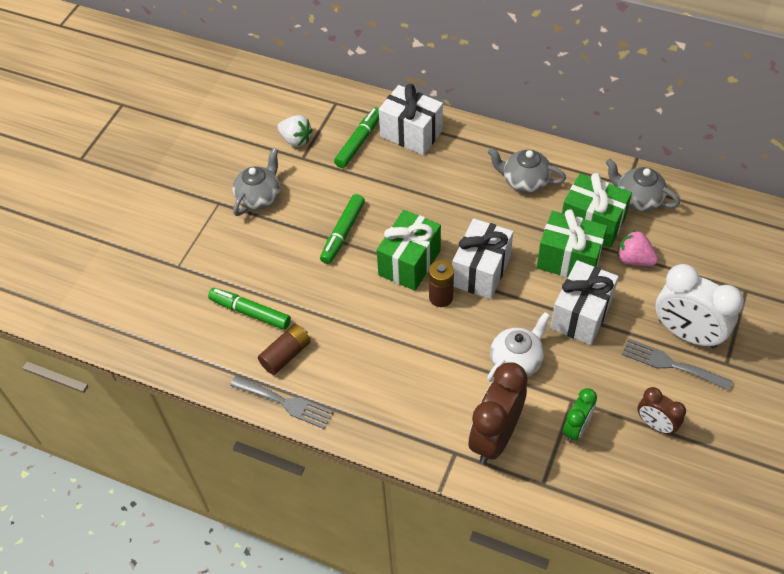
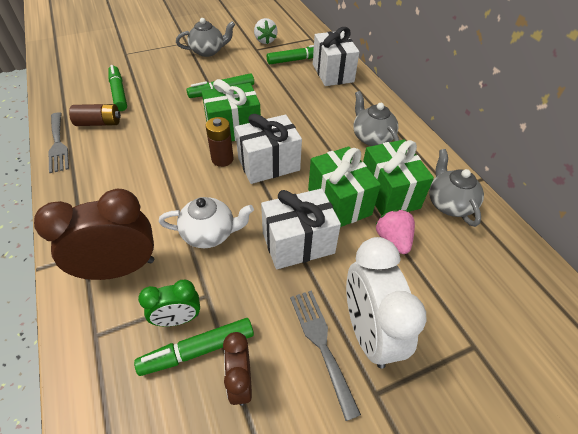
camera: 40 degrees right, 5 degrees down
none -> green marker [134,318,254,376]

